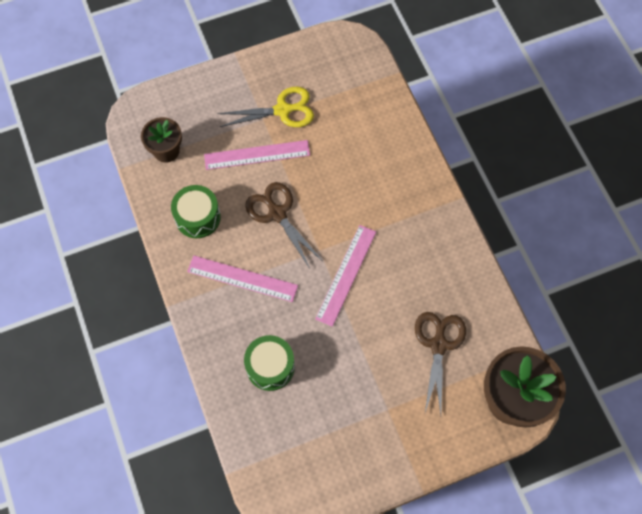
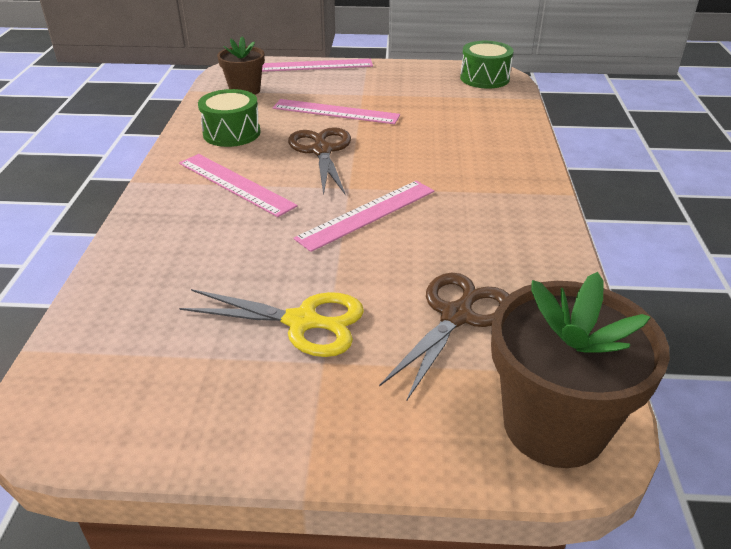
camera: 25 degrees right, 30 degrees down
yellow scissors [217,87,314,127] -> yellow scissors moved to [179,289,364,357]
green drum [244,335,295,391] -> green drum moved to [460,41,514,89]
none -> pink ruler [262,59,373,72]

